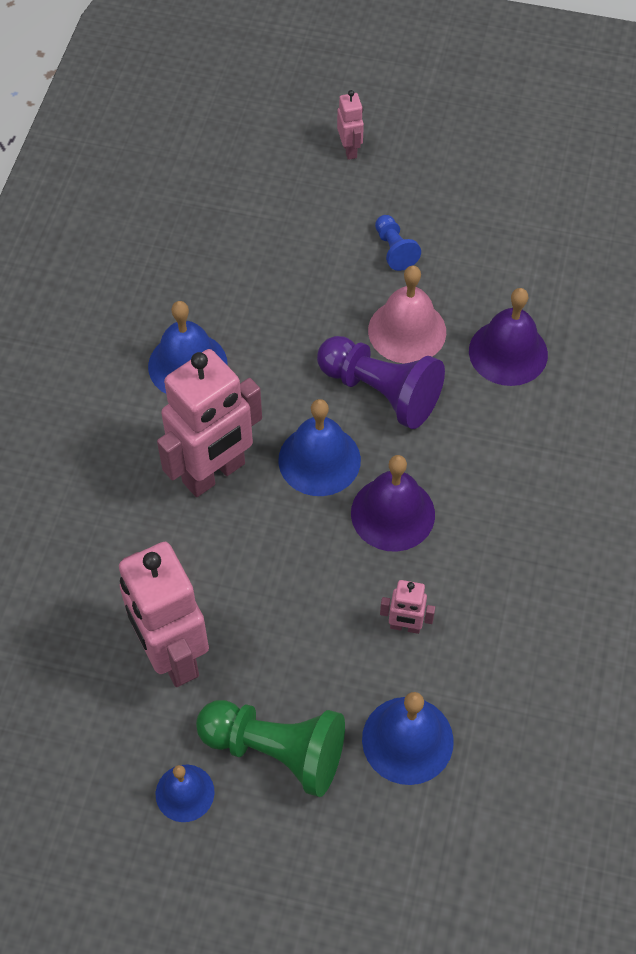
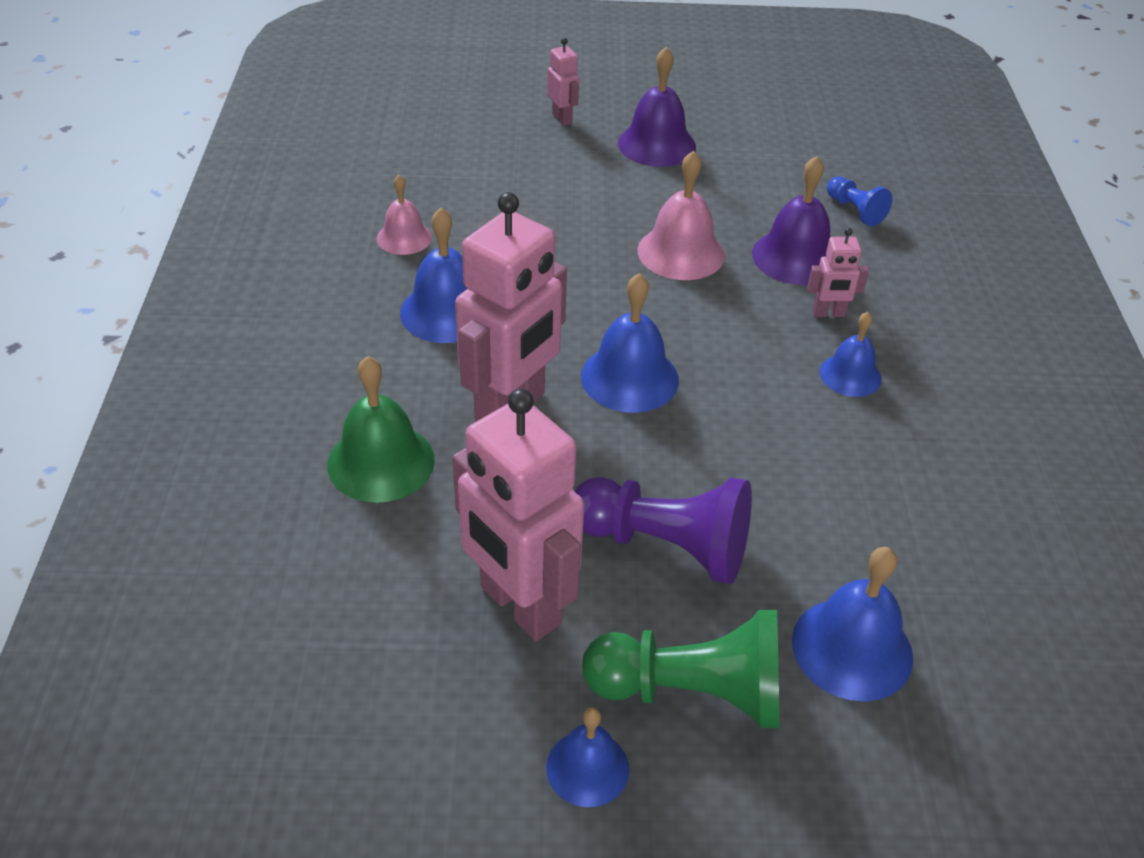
camera: 15 degrees left, 15 degrees down
purple pawn [317,336,445,429] -> purple pawn moved to [575,477,752,584]
purple bell [351,455,435,552] -> purple bell moved to [618,47,696,167]
blue pawn [375,215,421,271] -> blue pawn moved to [827,176,893,226]
pink robot [380,580,435,634] -> pink robot moved to [807,228,869,317]
none -> green bell [327,356,435,503]
none -> pink bell [377,175,432,255]
none -> blue bell [820,312,882,397]

